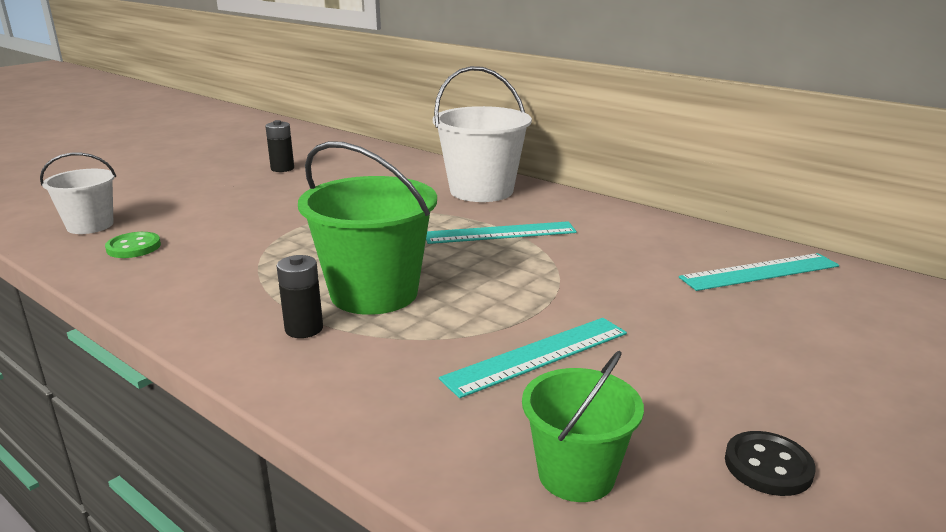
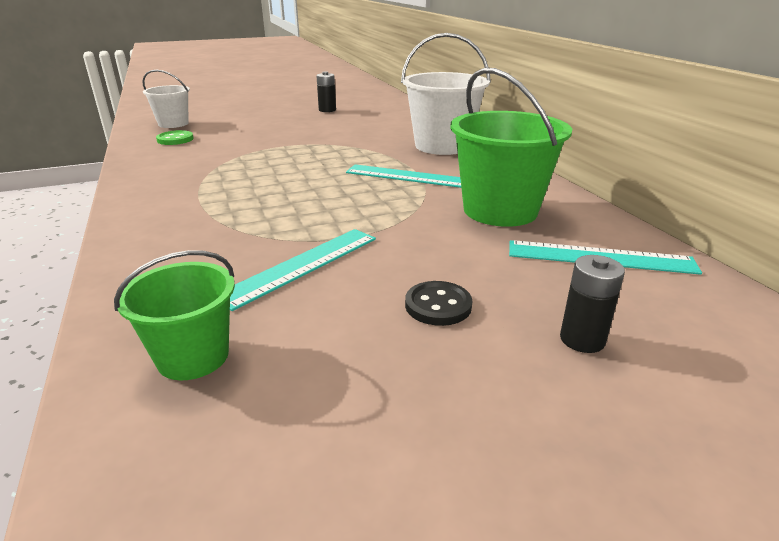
camera: 30 degrees right, 5 degrees up
black battery [277,255,323,338] -> black battery moved to [560,255,625,353]
green bucket [298,141,437,315] -> green bucket moved to [450,68,572,227]
turquoise ruler [439,318,627,398] -> turquoise ruler turned 45 degrees counterclockwise [230,229,376,311]
black button [725,431,816,496] -> black button moved to [405,281,472,326]

